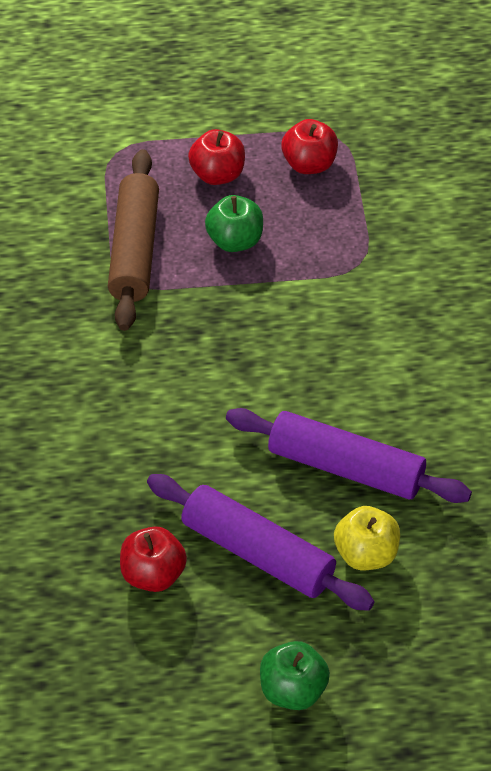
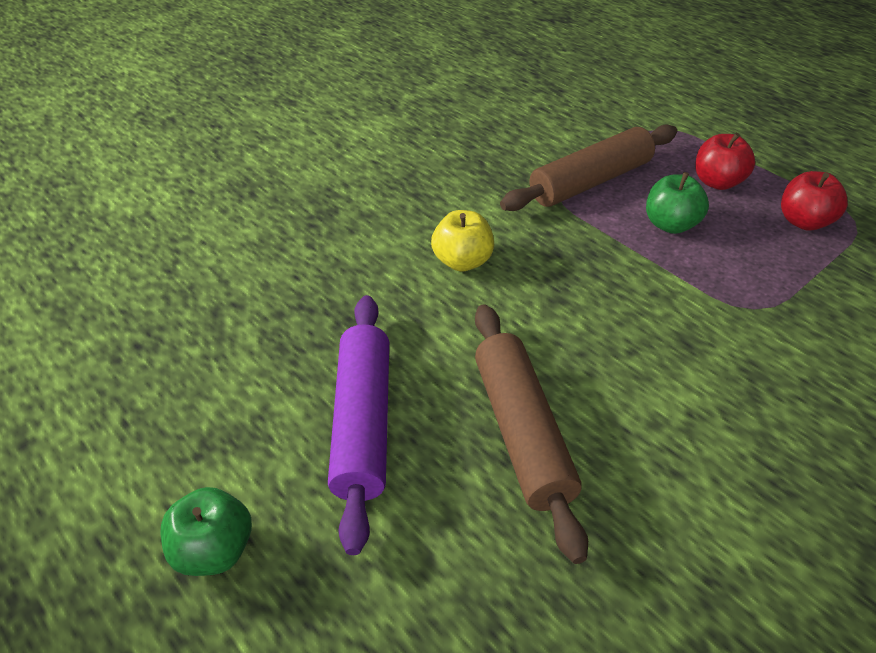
camera: 55 degrees right, 5 degrees down
red apple [120,526,187,592] -> none
purple rolling pin [226,408,472,503] -> brown rolling pin [475,304,588,564]
yellow apple [334,506,400,570] -> yellow apple moved to [431,210,494,271]

